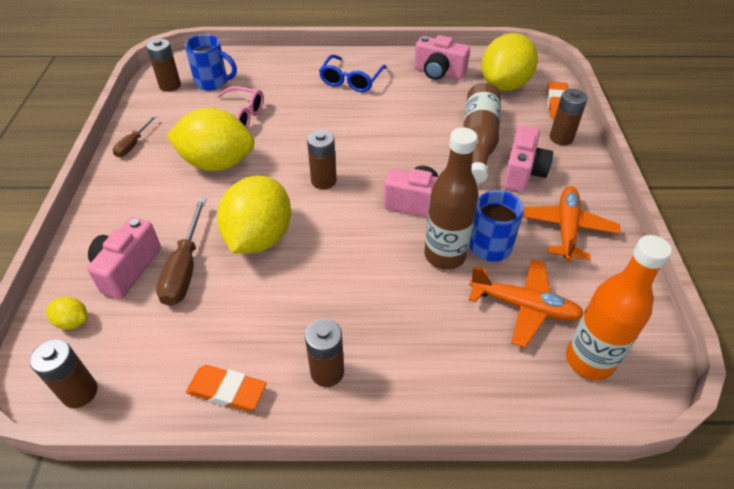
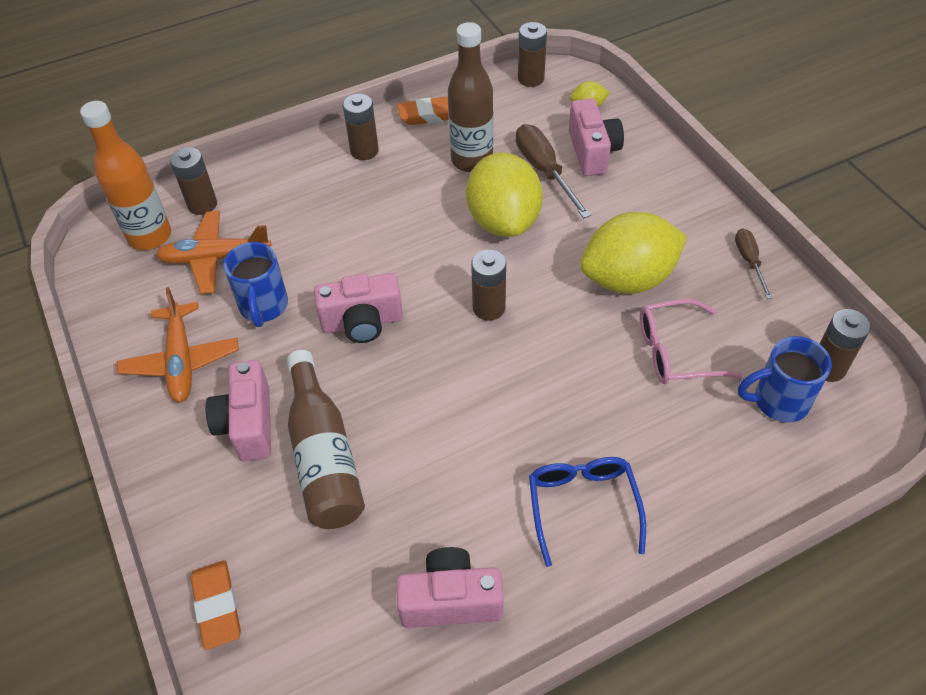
camera: 155 degrees right, 5 degrees up
brown bottle [424,127,479,270] -> brown bottle moved to [448,22,493,172]
yellow lemon [481,33,538,91] -> none
brown battery [550,89,588,145] -> brown battery moved to [170,147,217,215]

